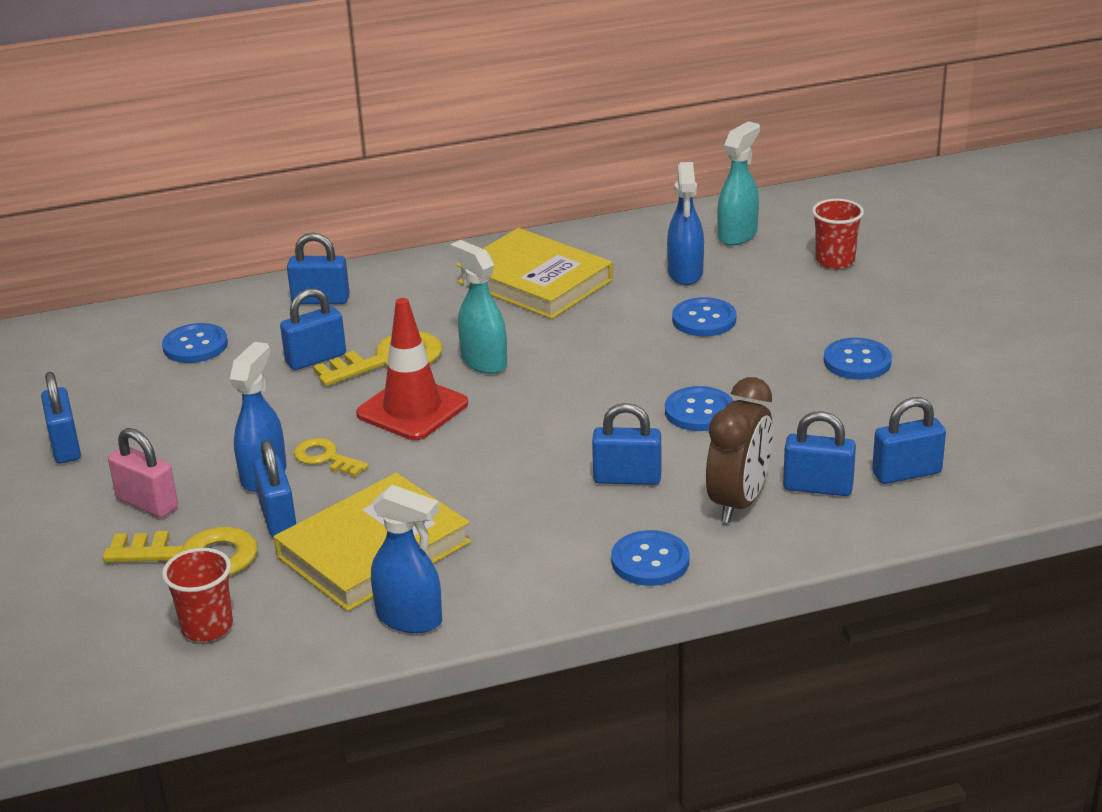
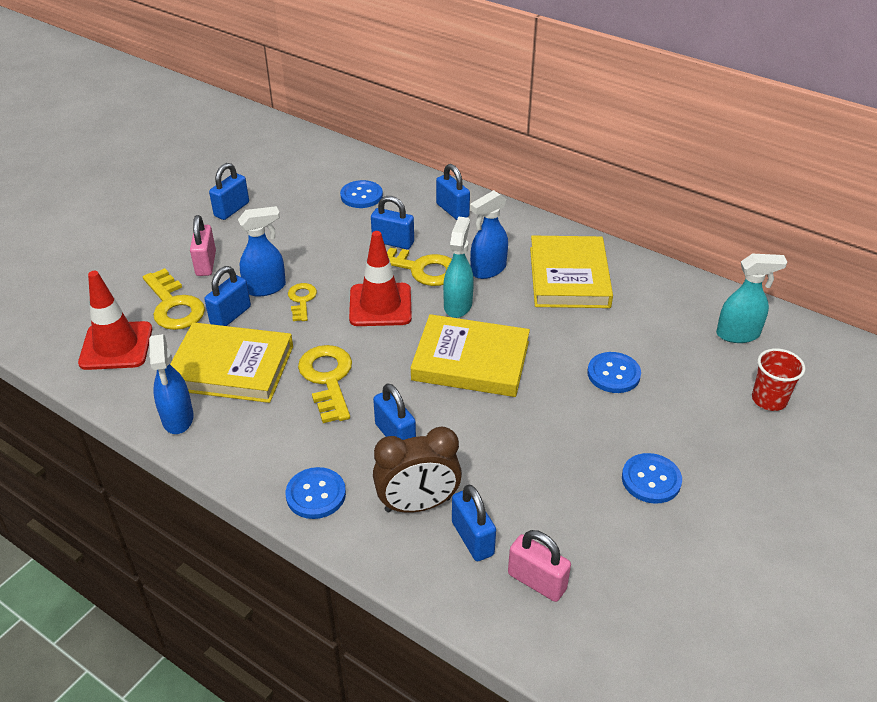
camera: 50 degrees right, 10 degrees up
red cup [162,548,233,642] -> red traffic cone [78,271,152,370]
blue button [665,386,733,431] -> none
blue spray bottle [667,162,704,285] -> blue spray bottle moved to [470,190,508,279]
blue padlock [872,397,946,484] -> pink padlock [508,530,571,602]
none -> yellow key [298,345,352,423]
none -> yellow book [411,314,530,397]

